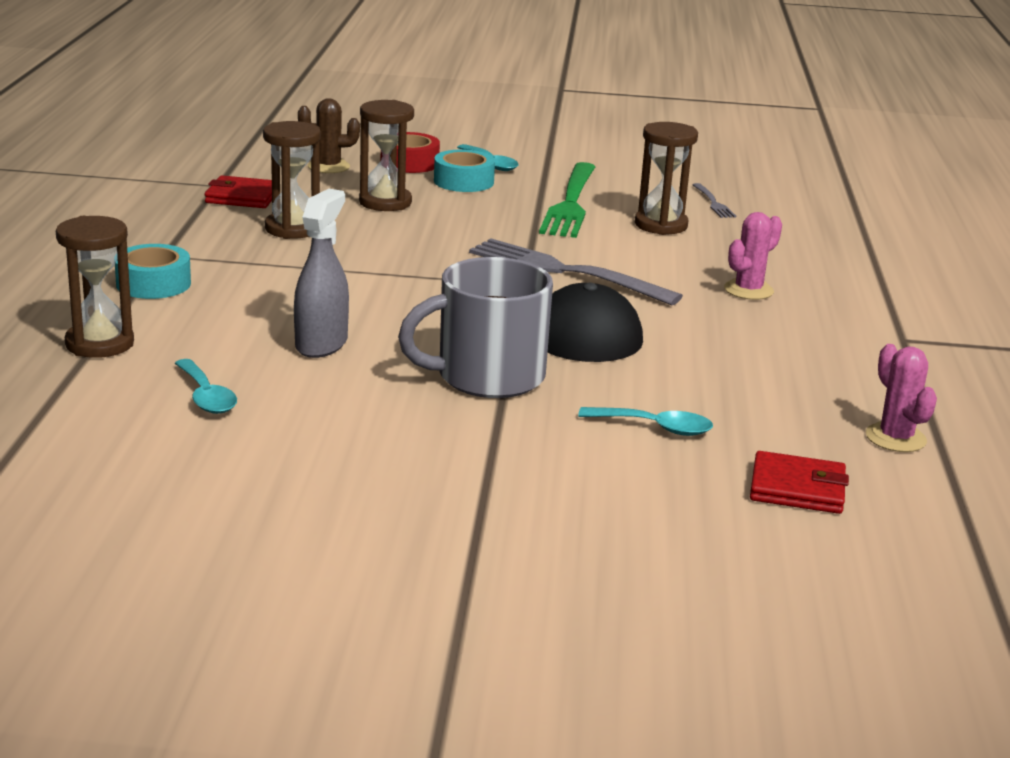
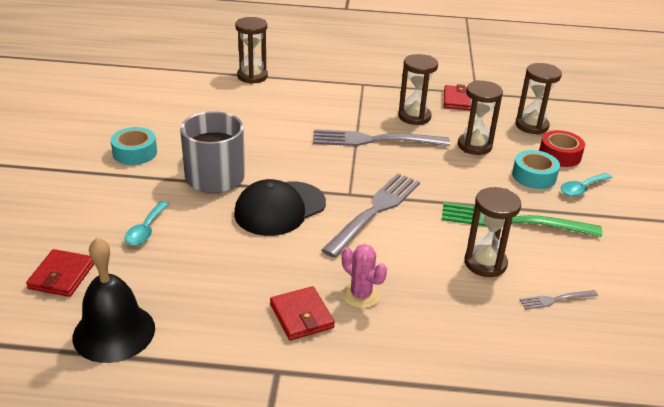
camera: 90 degrees right, 10 degrees up
turquoise tape [115,244,191,299] -> turquoise tape moved to [111,127,157,165]
turquoise spoon [175,359,237,414] -> none
grey spray bottle [294,189,349,358] -> none
brown cactus [298,98,360,173] -> brown hourglass [516,63,562,135]
pink cactus [866,344,937,452] -> black bell [73,237,155,363]
none -> red wallet [270,286,335,340]
none -> grey fork [313,129,450,146]

